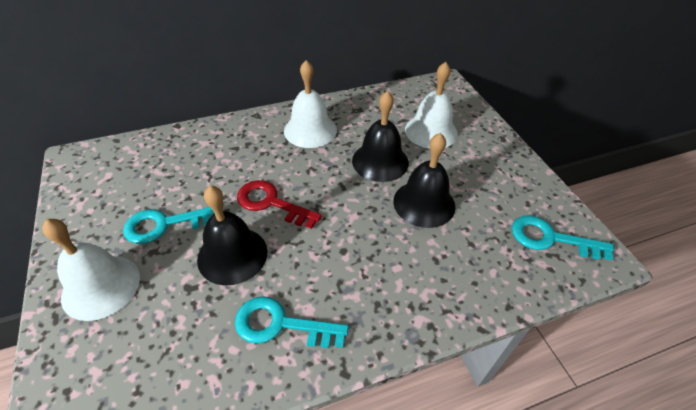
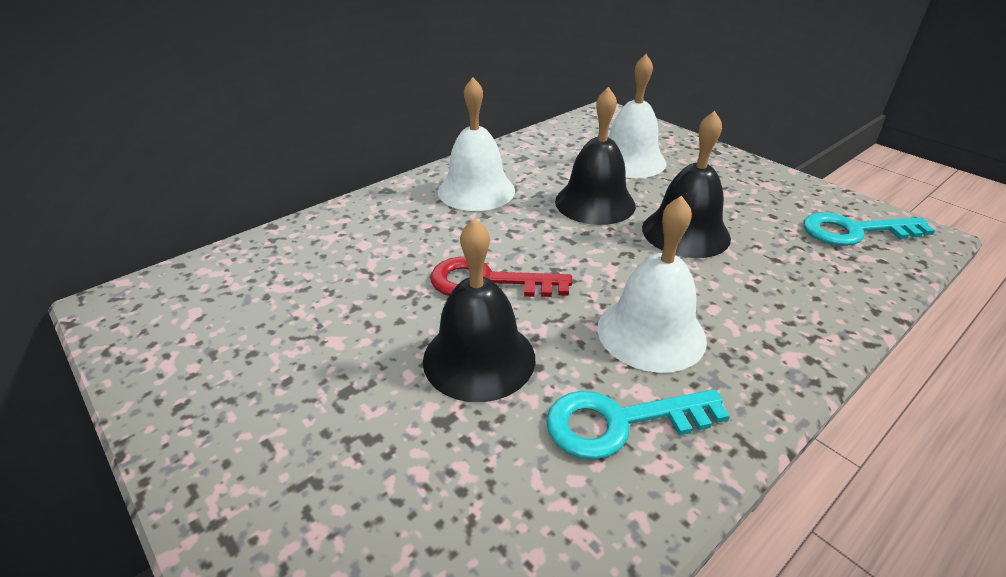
camera: 20 degrees left, 10 degrees down
white bell [42,219,140,321] -> white bell moved to [597,195,707,373]
turquoise key [123,207,215,244] -> none

